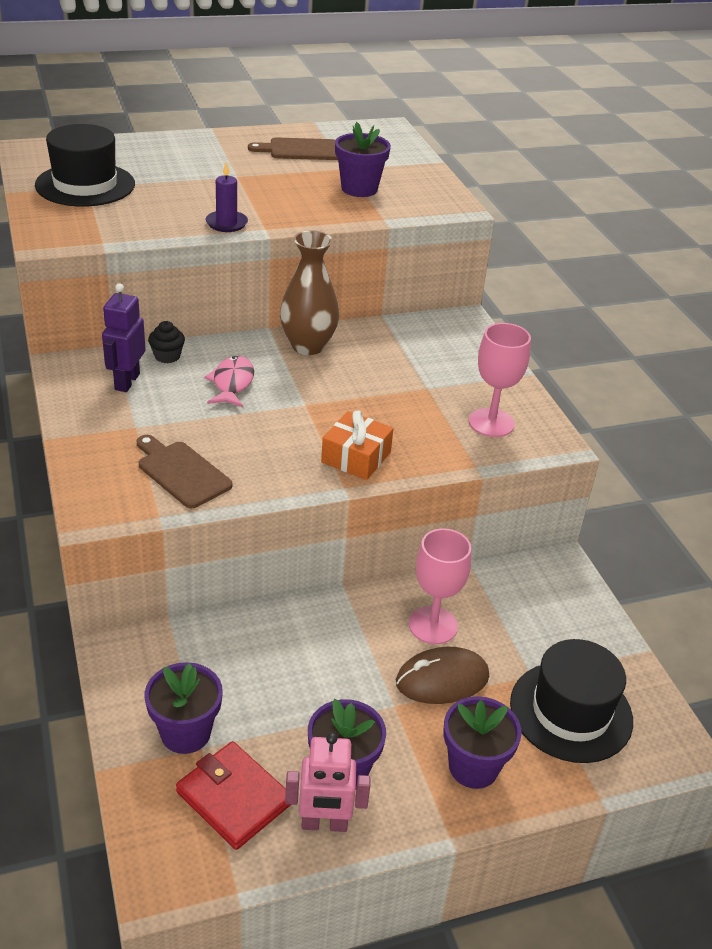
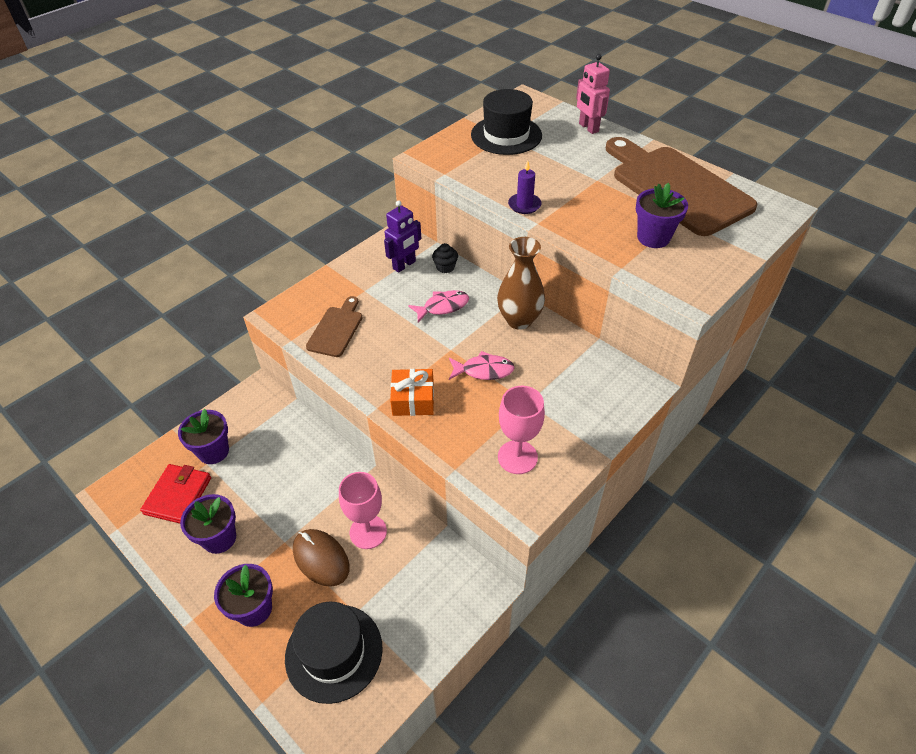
camera: 65 degrees right, 10 degrees up
purple robot [102,283,146,392] -> purple robot turned 150 degrees clockwise [384,200,421,273]
brown cutting board [248,137,338,160] -> brown cutting board [606,137,757,236], size x2.12
pink robot [285,733,371,832] -> pink robot moved to [576,54,610,134]
none -> pink fish [449,351,515,380]

